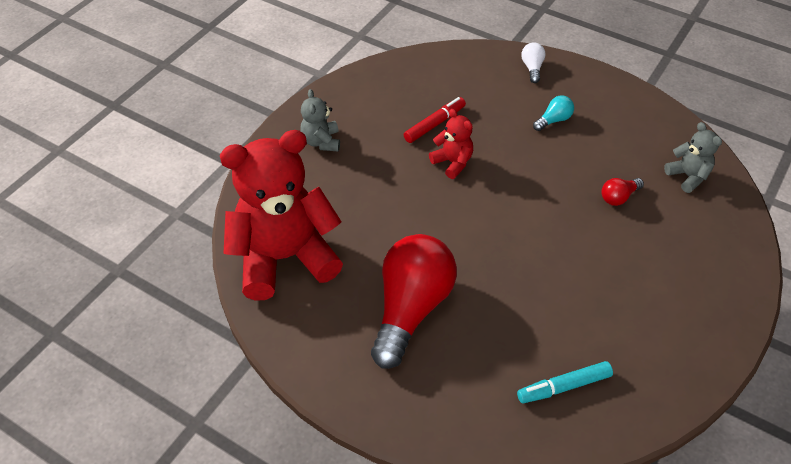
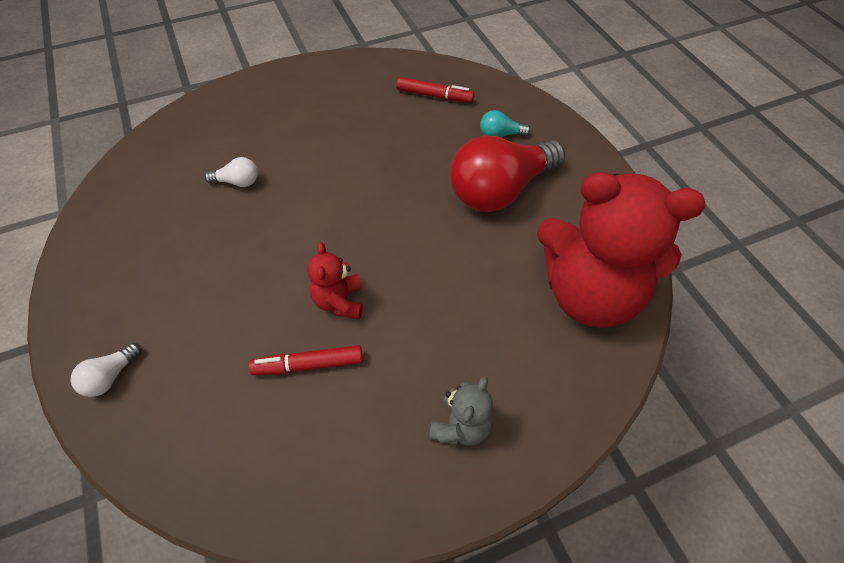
camera: 145 degrees left, 5 degrees up
turquoise marker [517,361,613,403] -> red marker [397,77,474,103]
turquoise light bulb [533,95,574,131] -> turquoise light bulb moved to [480,110,531,137]
red light bulb [602,178,644,206] -> white light bulb [205,157,258,187]
grey teddy bear [664,122,722,193] -> none

